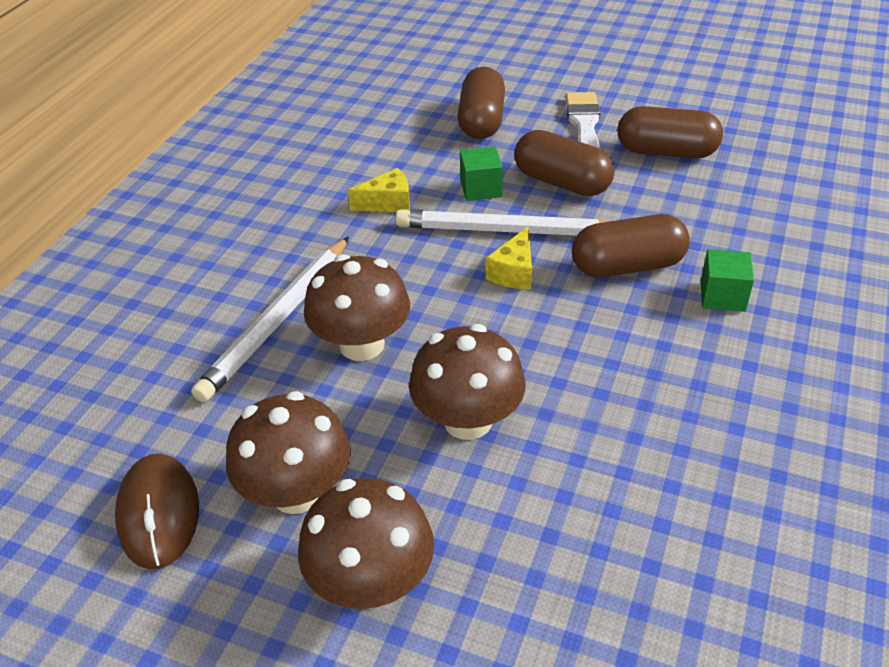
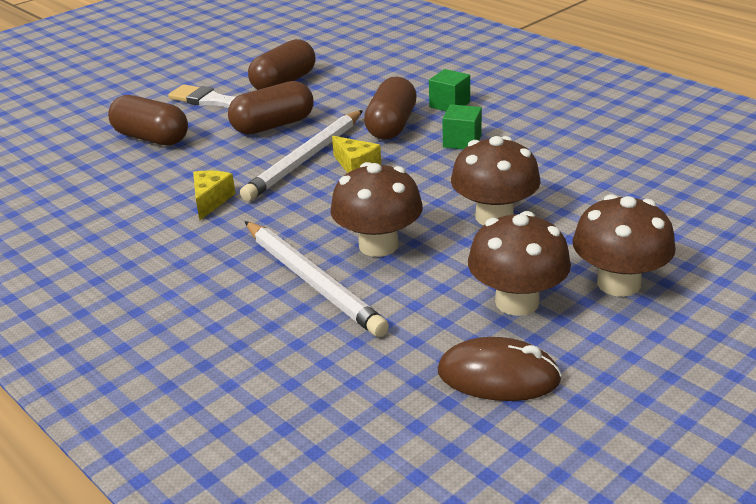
camera: 65 degrees left, 10 degrees down
green cube [460,146,503,201] -> green cube moved to [442,104,482,149]

